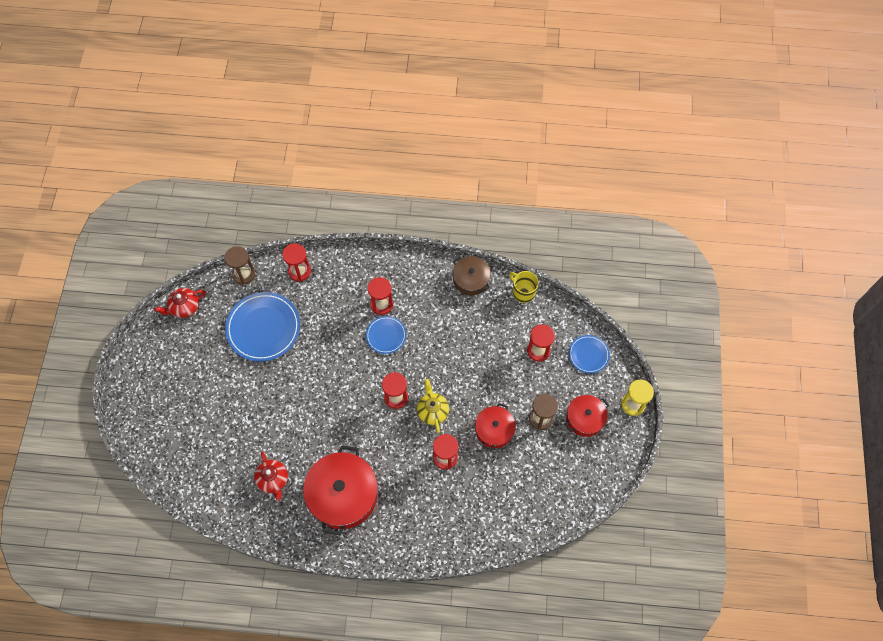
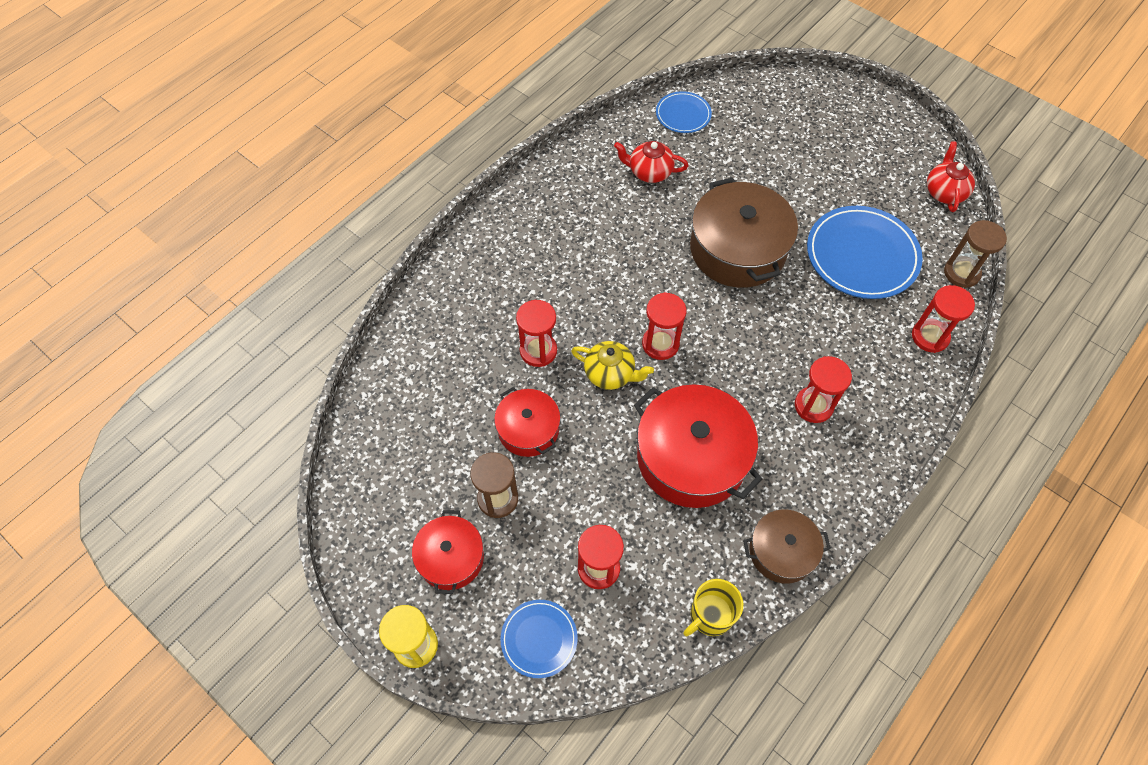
camera: 125 degrees right, 5 degrees down
red pot [303,445,378,535] -> red pot moved to [634,384,762,508]
blue plate [366,316,406,354] -> blue plate moved to [656,91,712,133]
yellow mug [509,271,539,303] -> yellow mug turned 150 degrees clockwise [683,579,743,637]
none -> brown pot [690,177,798,288]

